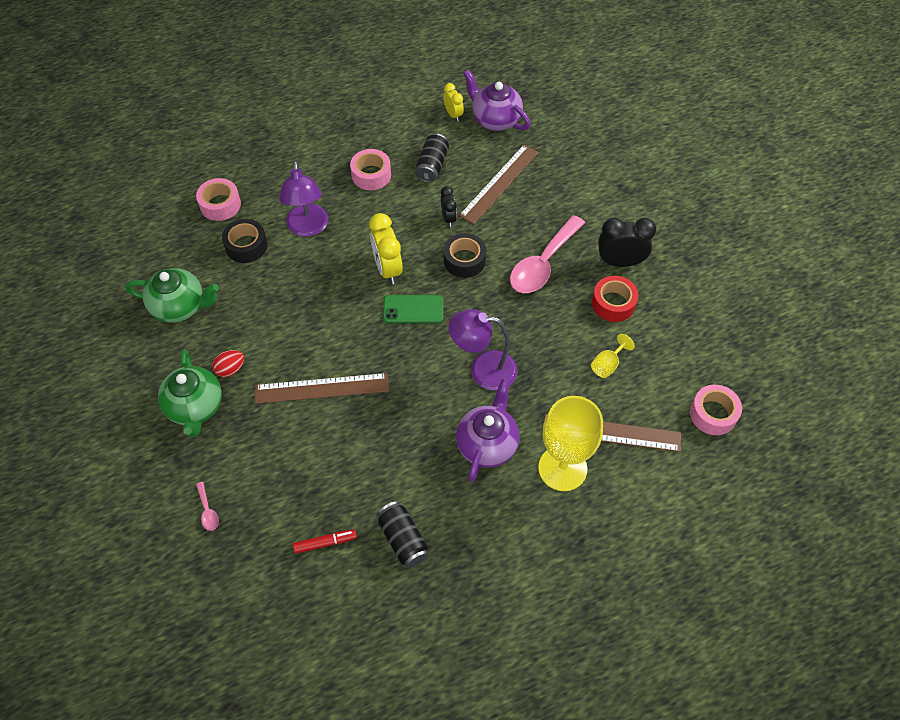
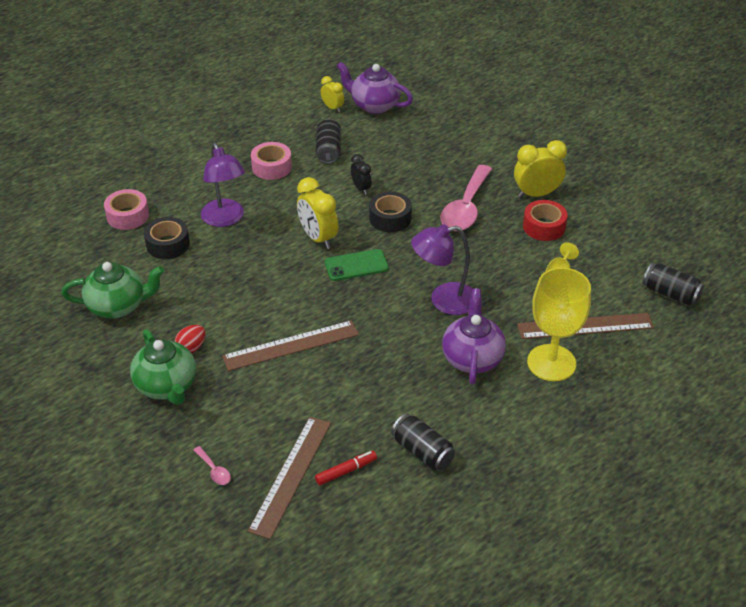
camera: 15 degrees left, 15 degrees down
brown ruler [459,145,539,224] -> brown ruler moved to [248,416,331,539]
black clock [598,218,656,267] -> yellow clock [514,140,567,198]
pink tape [690,385,742,435] -> black can [642,263,704,305]

